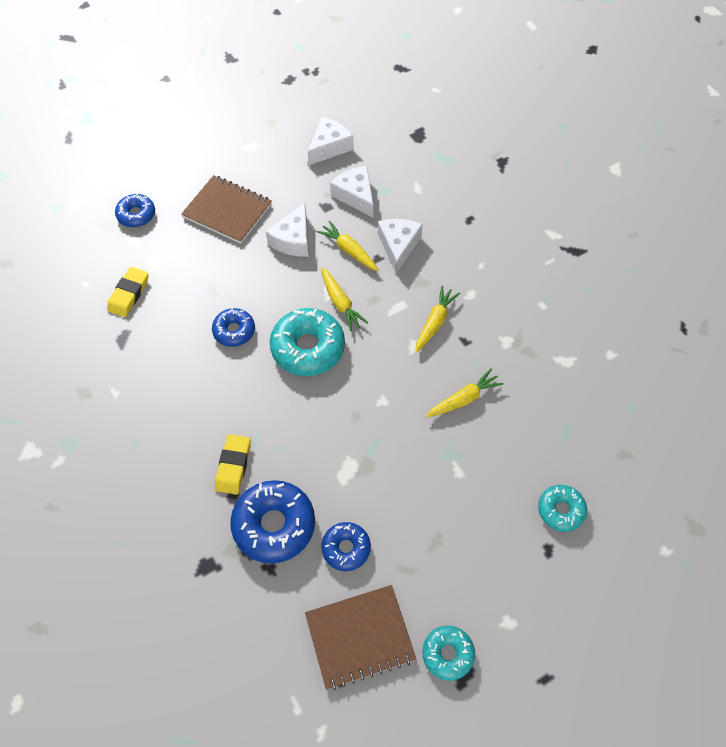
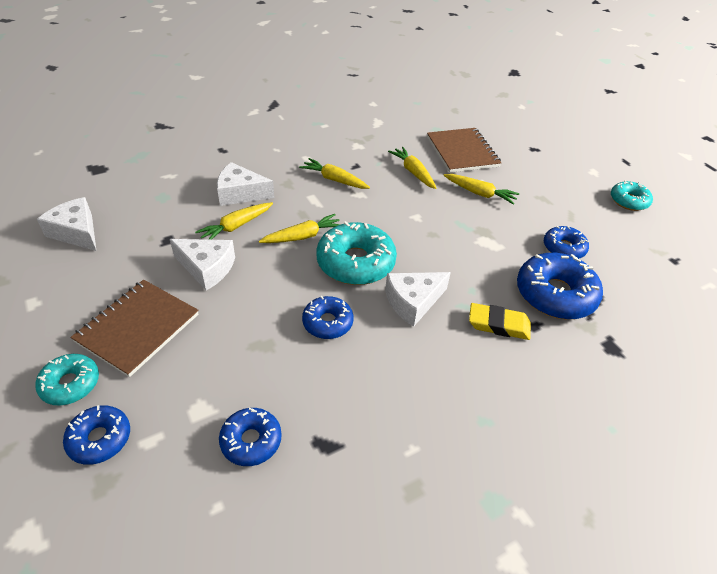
camera: 90 degrees left, 15 degrees down
yellow eraser [107,267,149,317] -> blue donut [219,408,282,466]
brown notebook [305,585,416,690] -> brown notebook moved to [427,128,502,173]
white cheese [330,165,373,217] -> white cheese moved to [385,272,451,327]
turquoise donut [538,485,587,532] -> turquoise donut moved to [35,354,99,405]
none -> yellow carrot [444,174,519,205]

